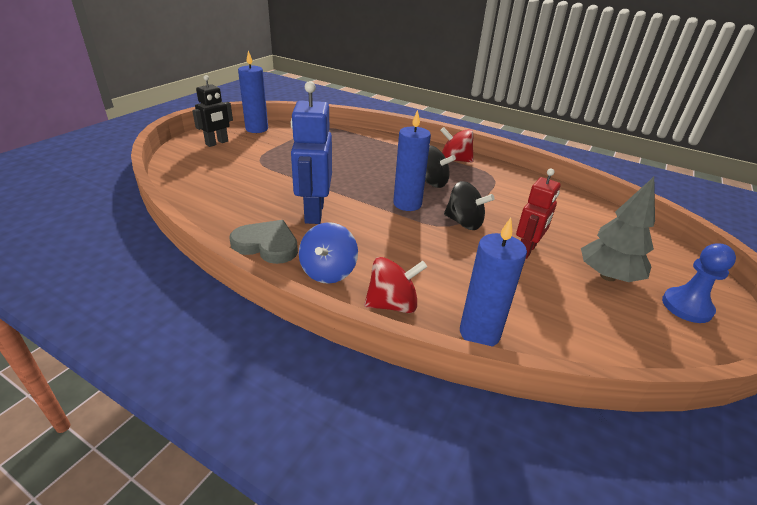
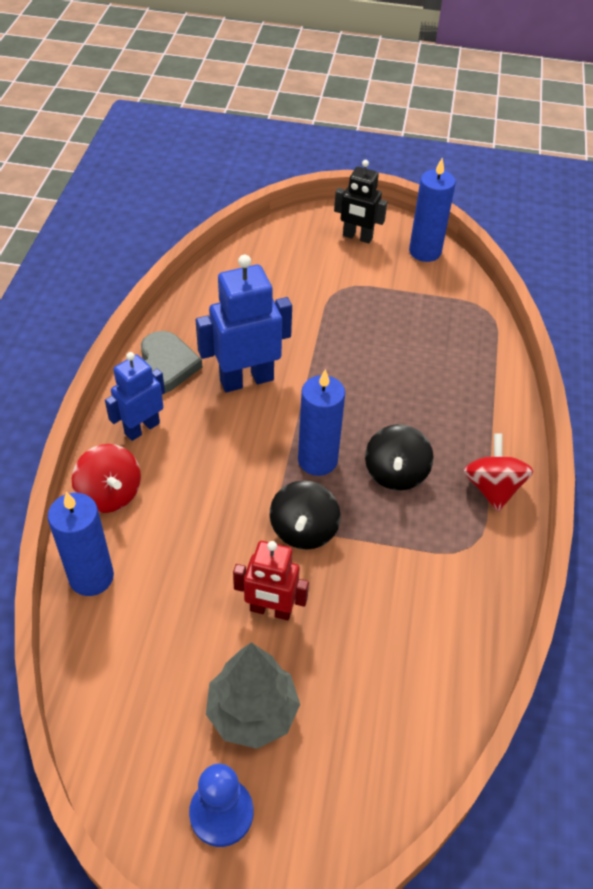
camera: 70 degrees right, 15 degrees up
blue spinning top [299,222,358,284] -> blue robot [105,352,165,441]

